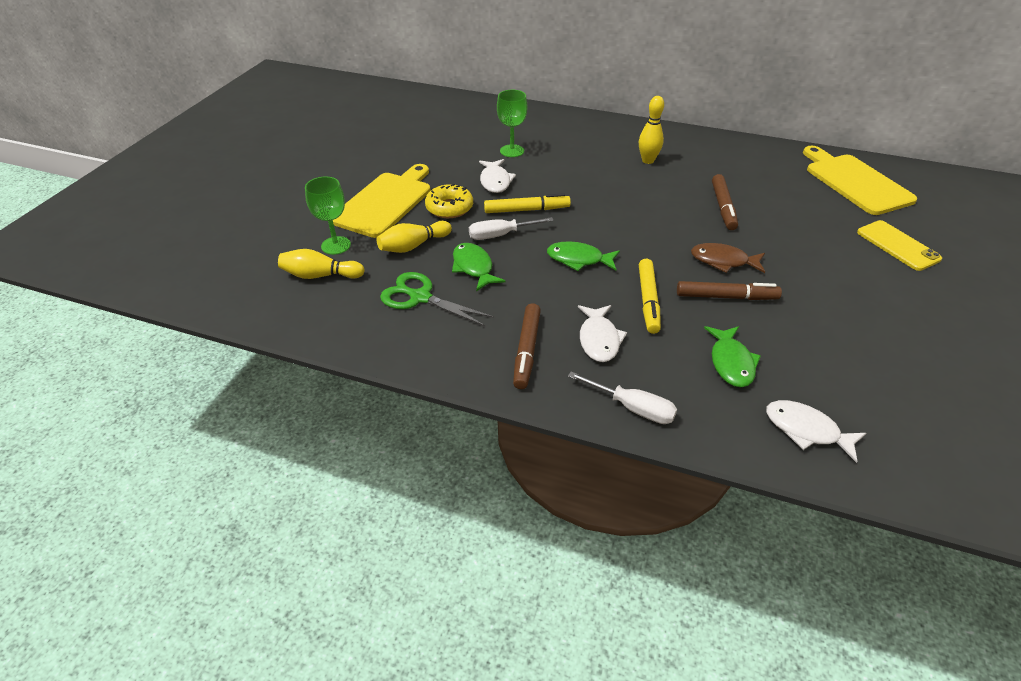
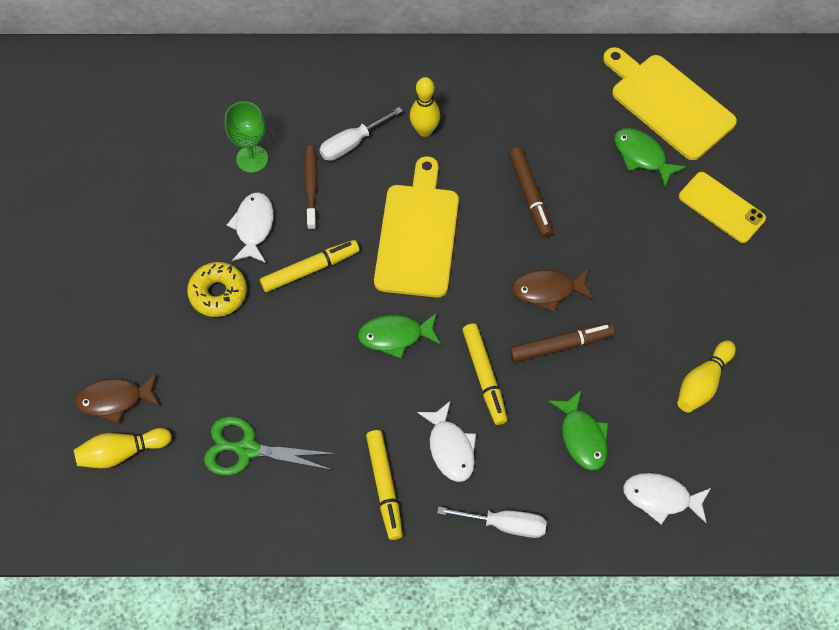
camera: 20 degrees left, 20 degrees up
green goblet [305,177,351,255] -> brown fish [74,373,160,423]
yellow cutting board [333,164,430,238] -> yellow cutting board moved to [374,156,459,298]
yellow bowling pin [376,221,452,253] -> yellow bowling pin moved to [677,340,736,412]
green fish [452,243,506,291] -> green fish moved to [614,128,686,187]
white screwdriver [469,217,554,240] -> white screwdriver moved to [319,107,403,161]
white fish [479,159,516,193] -> white fish turned 150 degrees counterclockwise [227,192,274,263]
brown marker [513,303,541,389] -> yellow marker [366,430,403,540]
none -> brown toothbrush [304,145,317,230]

